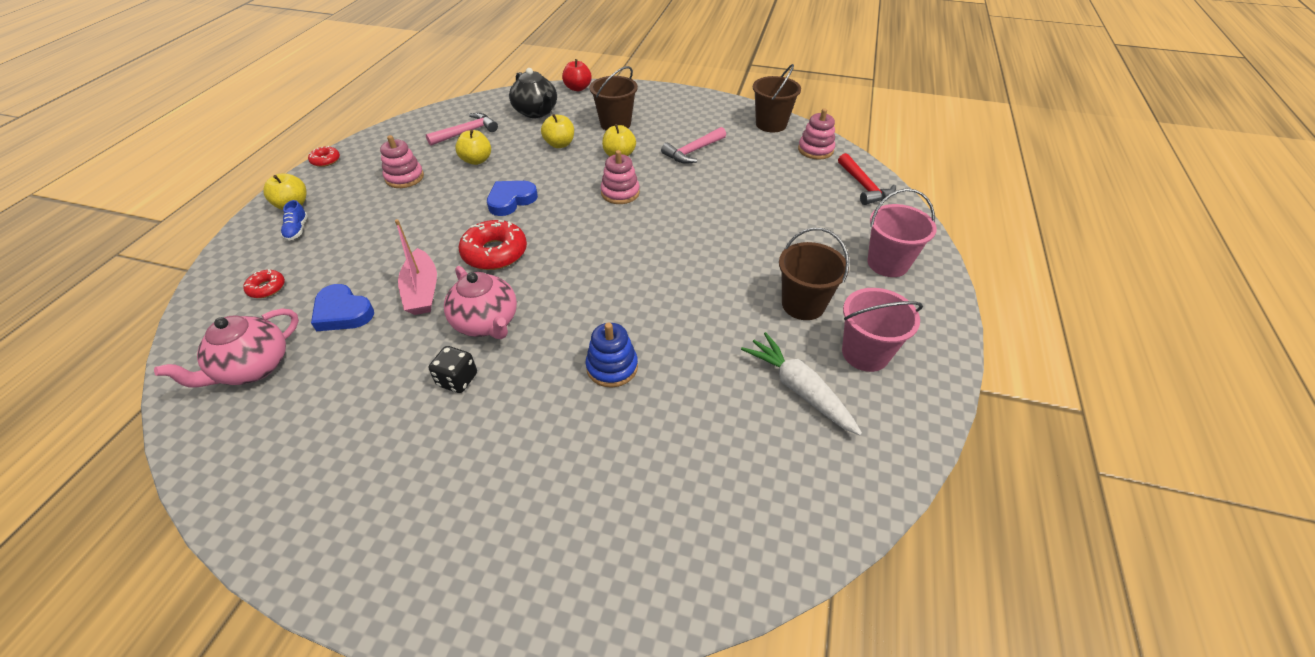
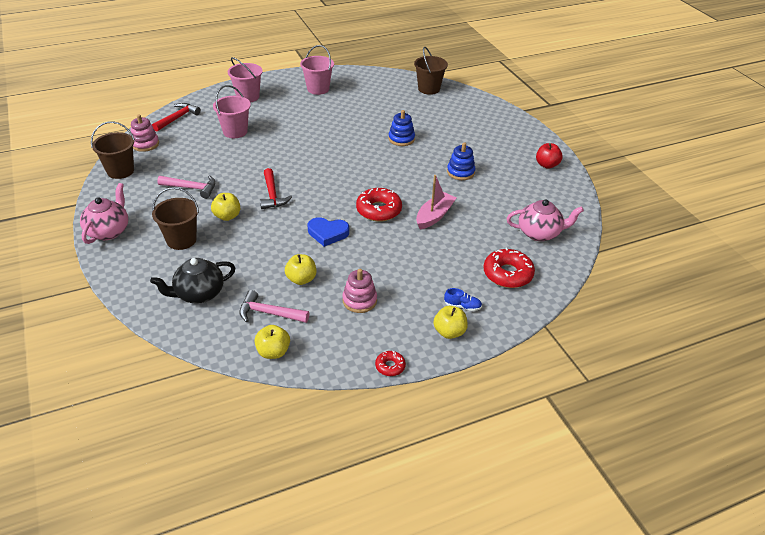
camera: 130 degrees left, 5 degrees down
red donut [243,269,285,298] -> red donut [483,248,535,288], size x1.91
blue shoe [281,200,308,241] -> blue shoe turned 60 degrees clockwise [444,288,482,311]
blue heart [311,284,374,331] -> none
black dice [429,346,477,393] -> blue stacking toy [447,142,475,180]
pink teapot [444,266,517,339] -> pink teapot moved to [80,183,128,244]
black teapot [509,68,557,118] -> black teapot turned 135 degrees counterclockwise [150,258,235,304]
yellow apple [541,114,574,148] -> yellow apple moved to [254,325,290,359]
red apple [562,59,592,91] -> red apple moved to [536,143,563,169]
pink stacking toy [601,150,640,204] -> red hammer [260,168,292,209]
white carrot [741,332,862,435] -> none
brown bucket [779,228,849,320] -> brown bucket moved to [414,47,448,95]
none -> pink bucket [213,85,251,138]

